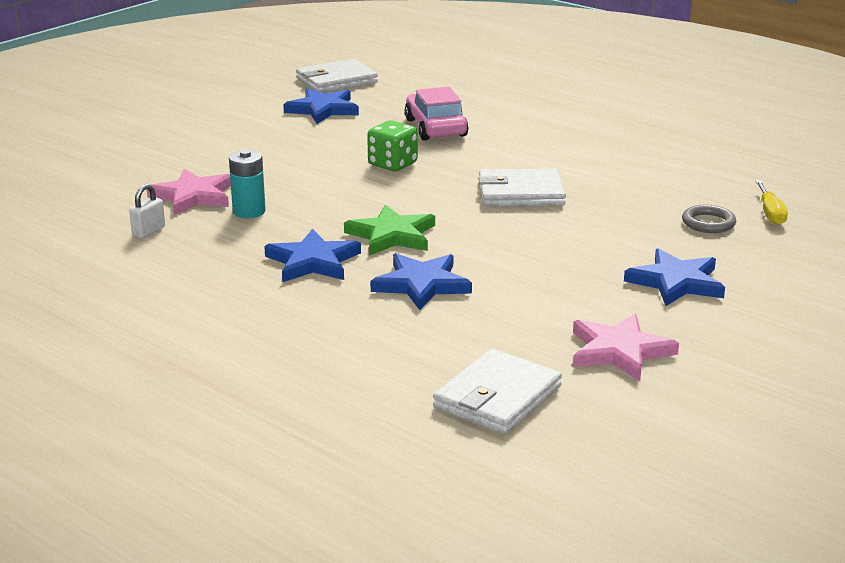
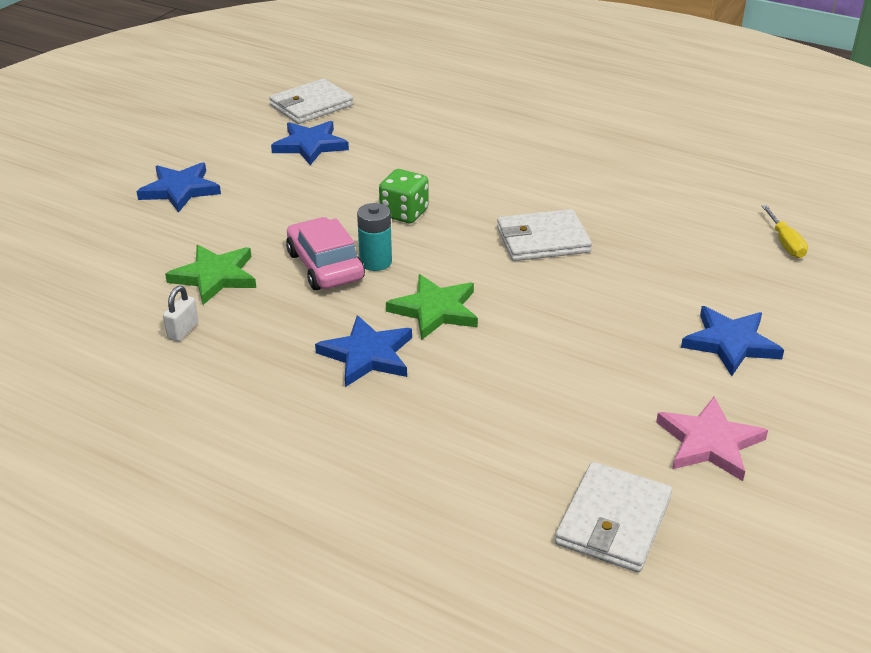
camera: 10 degrees left, 10 degrees up
pink star [147,169,231,215] -> green star [165,245,256,305]
turquoise battery [229,150,266,218] -> turquoise battery moved to [357,203,392,271]
blue star [370,253,472,310] -> blue star moved to [137,162,221,213]
pink car [405,87,469,141] -> pink car moved to [286,217,365,290]
grey ring [682,205,736,233] -> none

